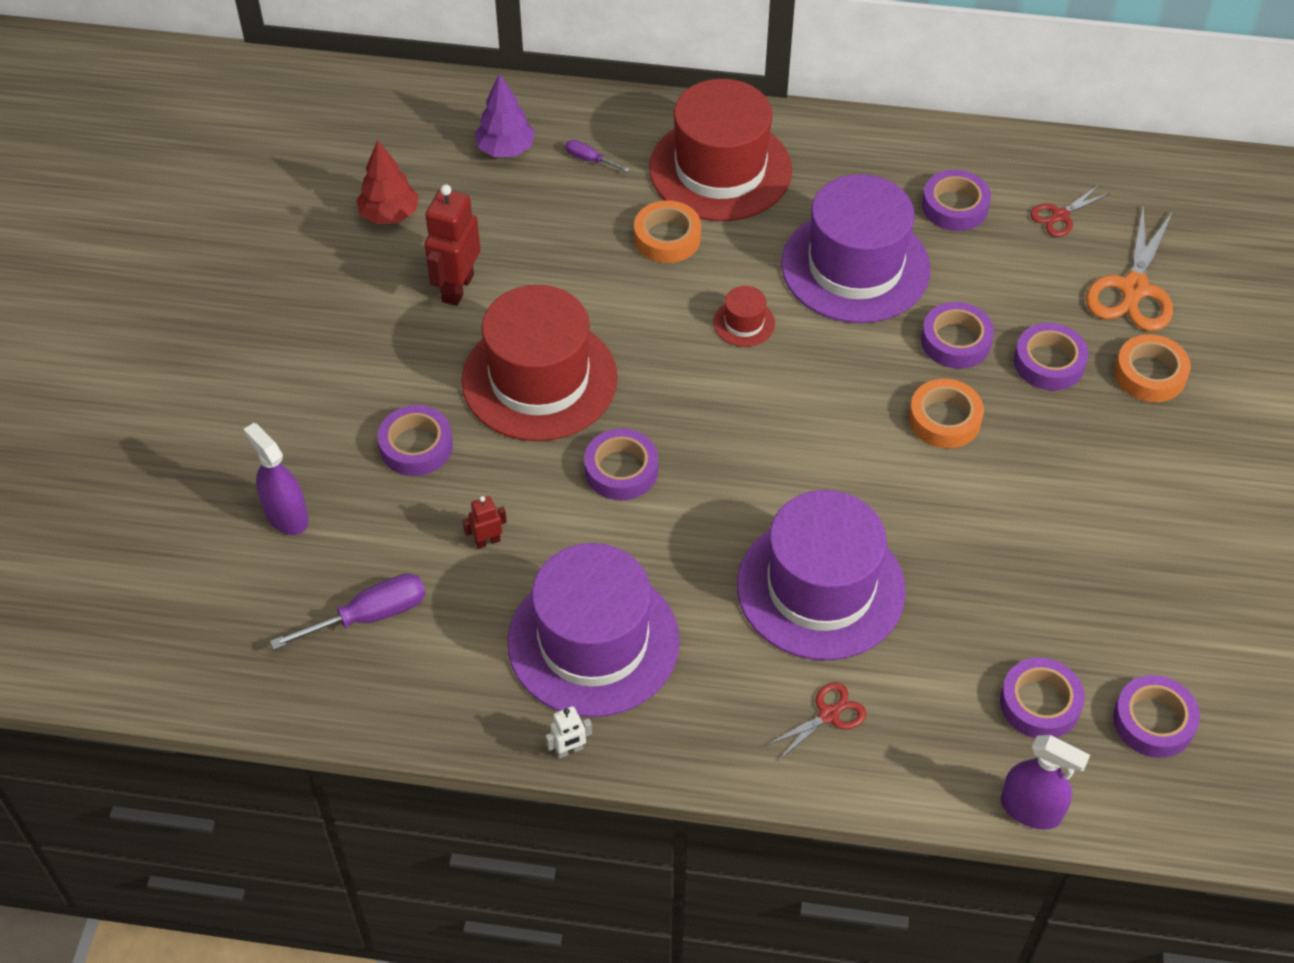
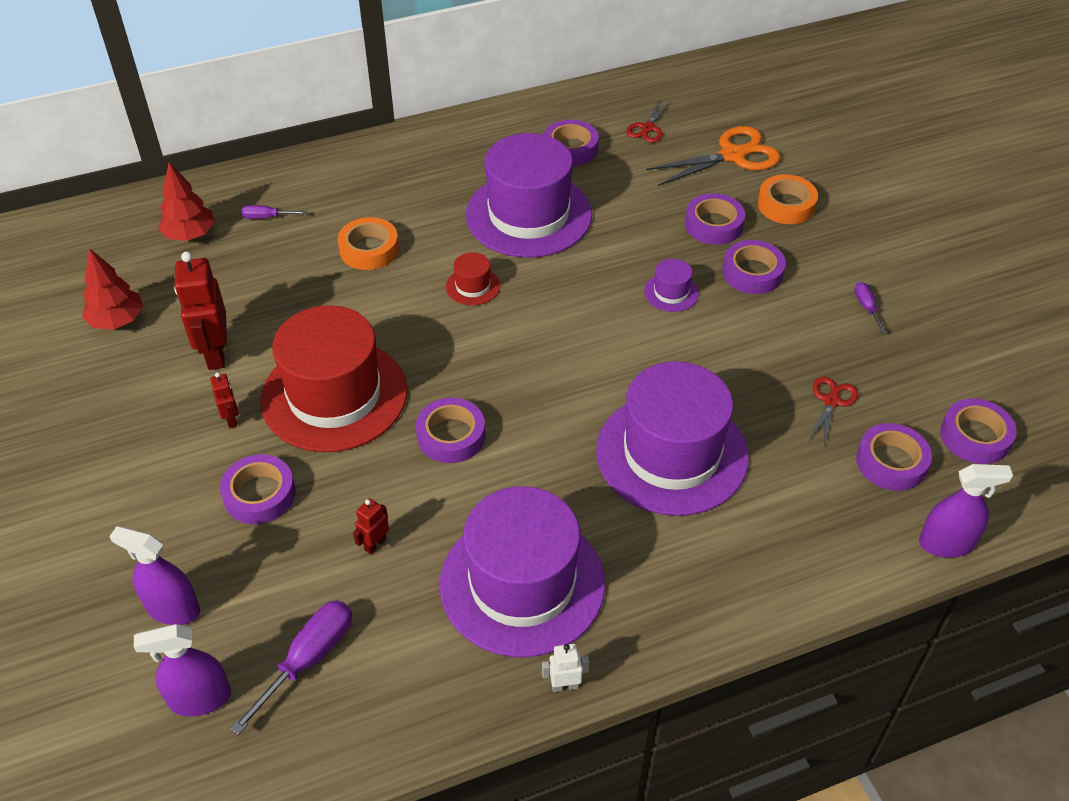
camera: 30 degrees left, 5 degrees down
purple tree [475,73,535,157] -> red tree [159,163,215,241]
white robot [546,706,592,759] -> white robot turned 135 degrees counterclockwise [542,644,589,692]
red hat [649,79,792,221] -> none
red scissors [765,682,866,761] -> red scissors moved to [808,377,858,447]
orange tape [909,379,984,448] -> purple hat [644,259,699,312]
purple tape [921,302,994,369] -> purple tape moved to [722,240,786,294]
orange scissors [1086,207,1173,331] -> orange scissors turned 105 degrees counterclockwise [646,126,781,186]
none -> purple spray bottle [134,624,231,716]
none -> red robot [210,372,239,428]
none -> purple screwdriver [855,282,887,334]

